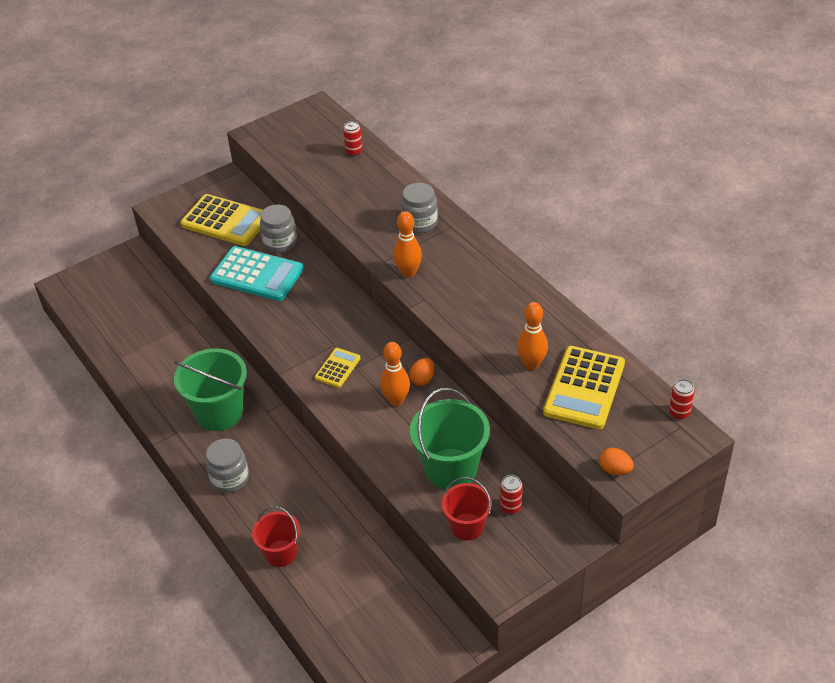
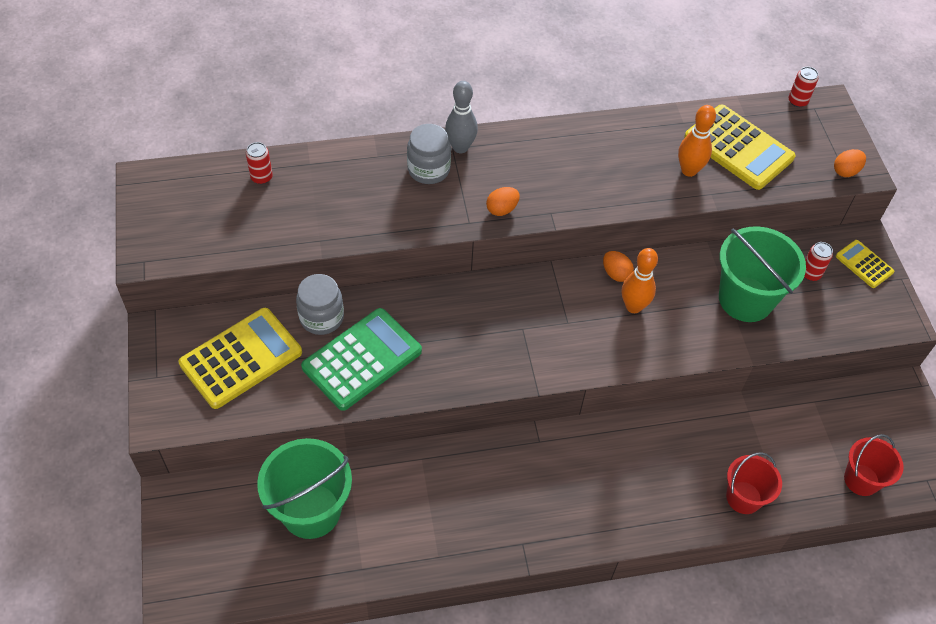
camera: 70 degrees left, 10 degrees up
green bucket [174,348,247,431] -> green bucket moved to [257,438,352,539]
grey jar [205,439,249,493] -> none
turquoise calculator [210,246,304,301] -> green calculator [301,308,422,411]
yellow calculator [315,348,361,388] -> yellow calculator moved to [836,240,894,288]
orange bowling pin [394,211,422,278] -> orange egg [486,187,520,216]
red bucket [442,477,492,541] -> red bucket moved to [844,434,904,496]
none -> grey bowling pin [445,81,478,153]

